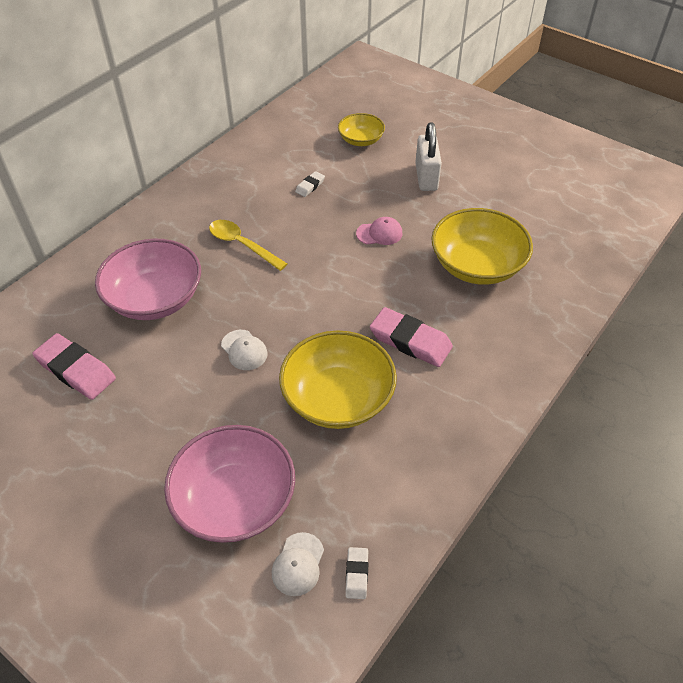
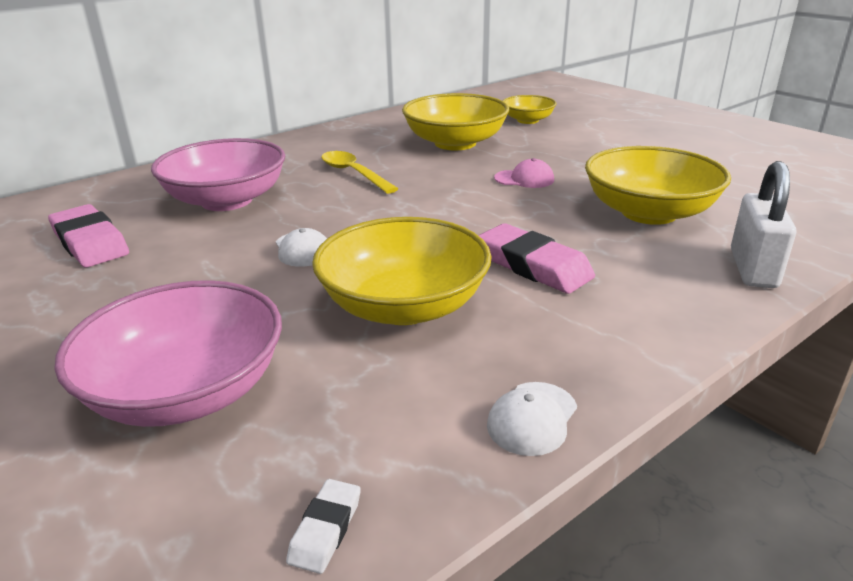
camera: 15 degrees right, 20 degrees down
white cap [272,532,324,596] -> white cap moved to [487,382,577,456]
white eraser [295,171,325,197] -> yellow bowl [402,93,509,150]
white padlock [415,122,442,191] -> white padlock moved to [731,161,796,288]

